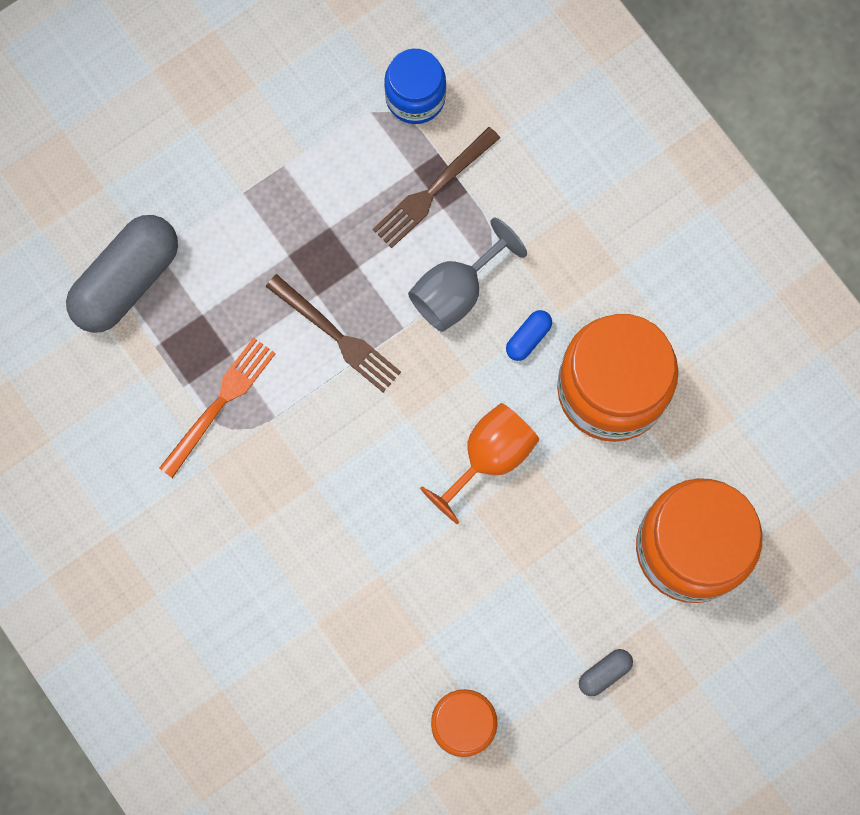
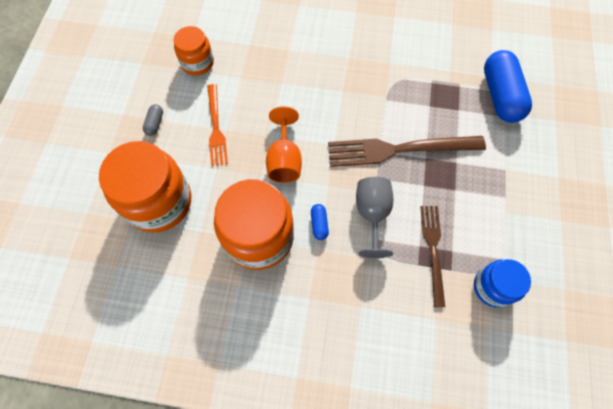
camera: 135 degrees right, 10 degrees down
grey capsule [66,215,178,333] -> blue capsule [484,50,532,123]
orange fork [159,337,276,478] -> orange fork moved to [207,84,228,166]
brown fork [266,274,401,392] -> brown fork [328,136,486,167], size x1.64

